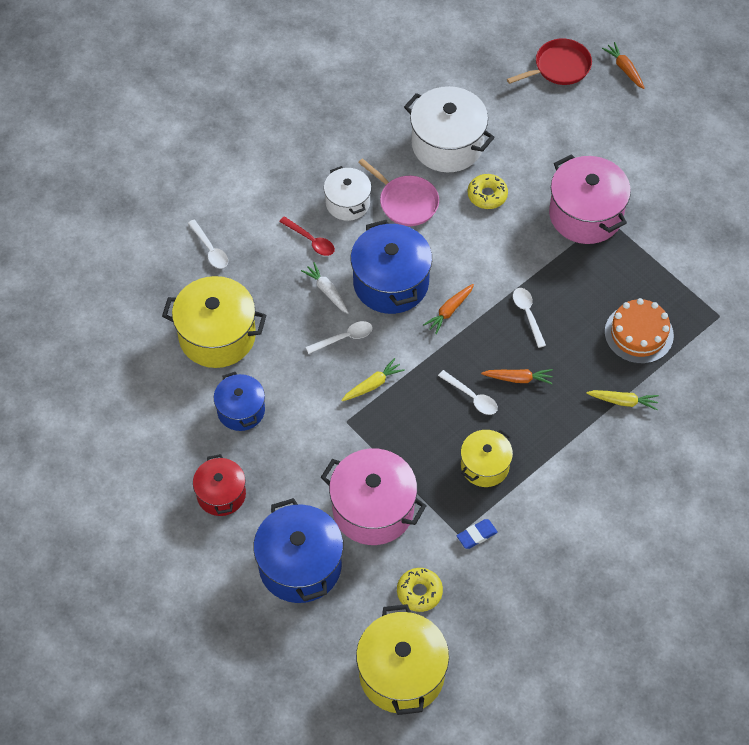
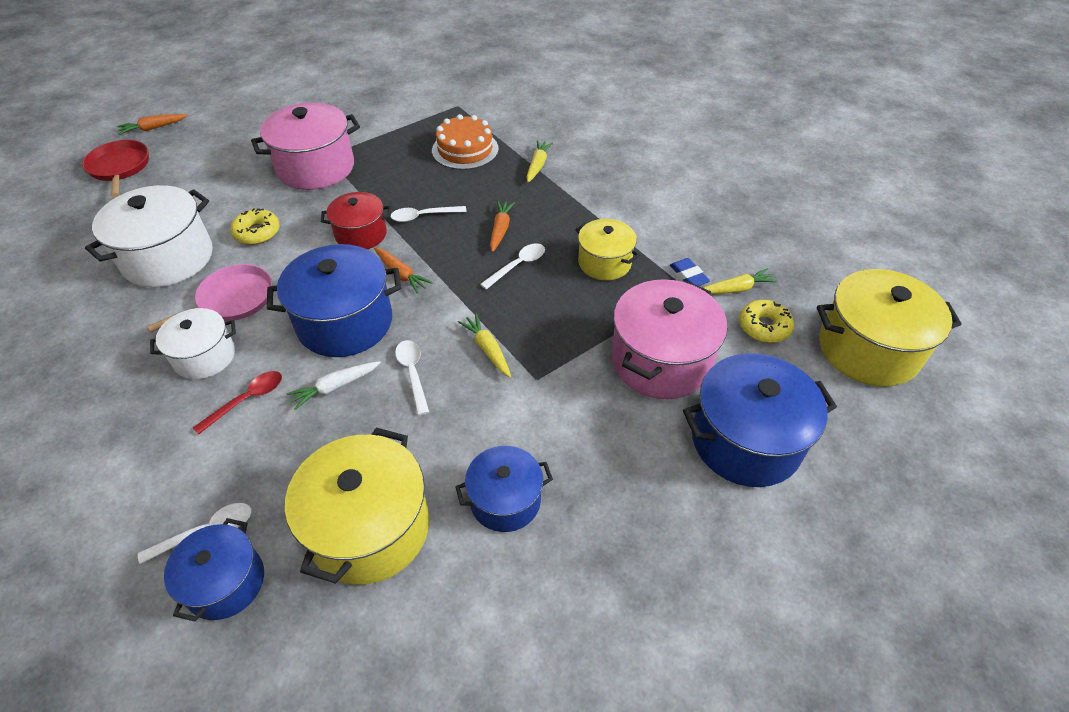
camera: 85 degrees left, 10 degrees down
red pot [193,454,246,516] -> red pot moved to [321,192,391,249]
none -> blue pot [164,518,264,622]
none -> yellow carrot [703,268,778,294]

